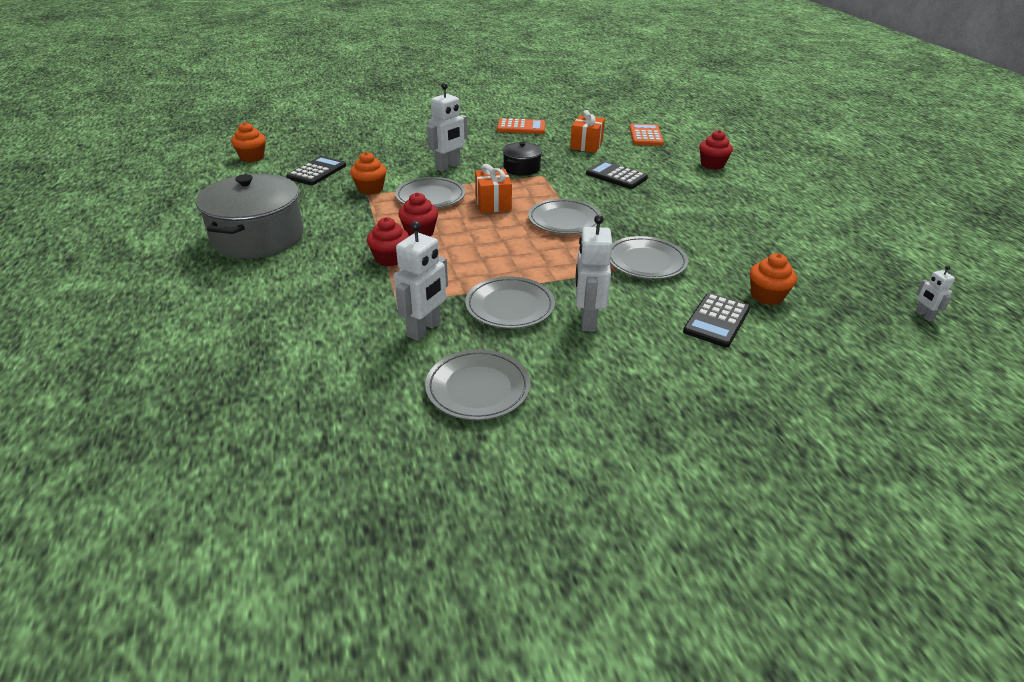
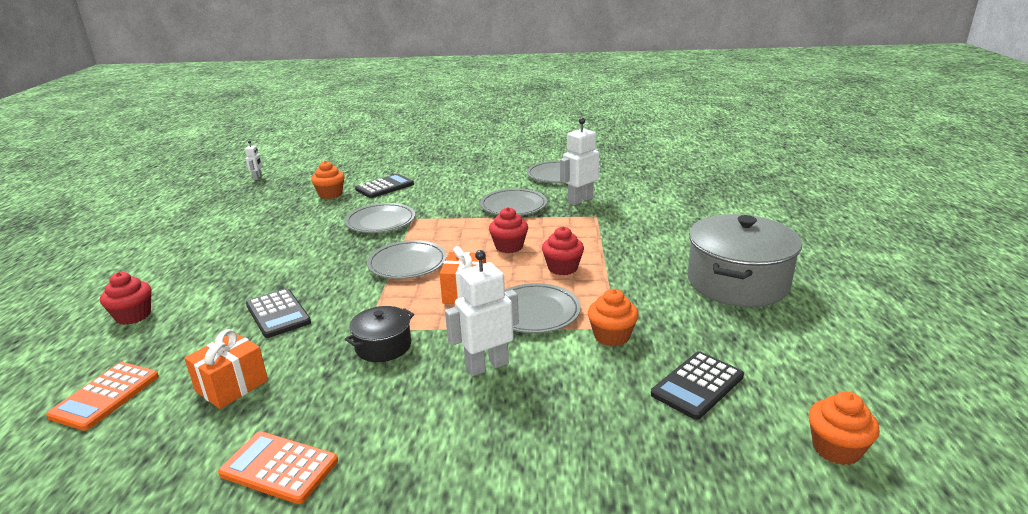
camera: 160 degrees left, 10 degrees down
red cupcake [367,217,409,266] -> red cupcake moved to [489,207,528,253]
white robot [575,215,612,332] -> none

